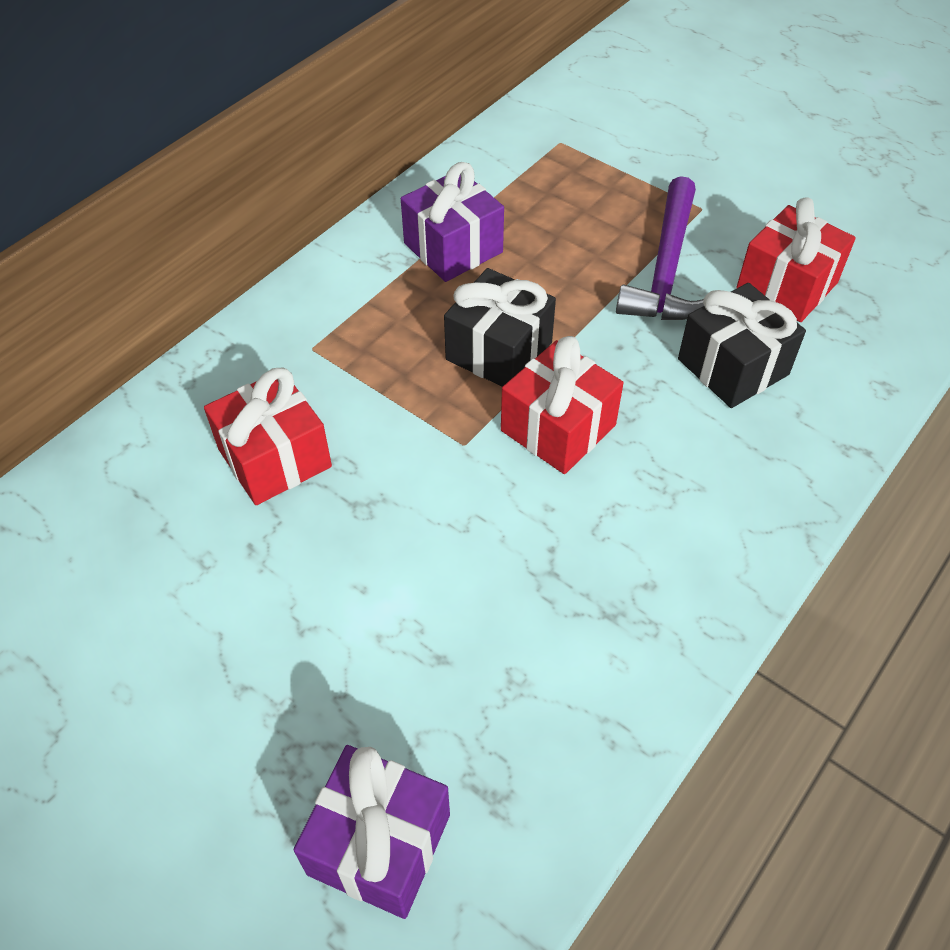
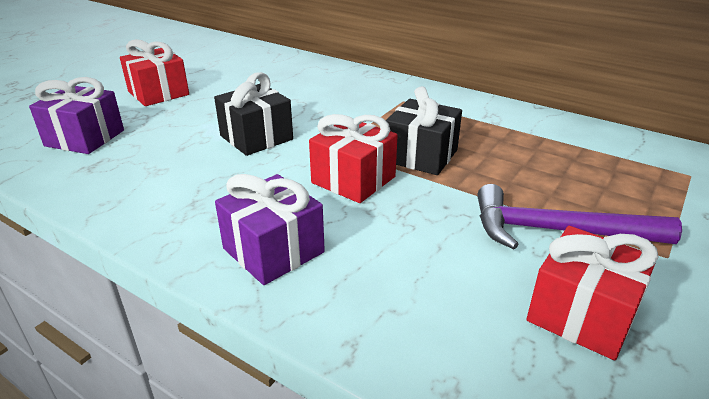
camera: 85 degrees right, 20 degrees down
red gift [204,368,332,505] -> red gift moved to [120,39,189,106]
purple gift [401,162,504,282] -> purple gift moved to [215,174,325,285]
black gift [678,283,806,408] -> black gift moved to [214,72,293,156]

